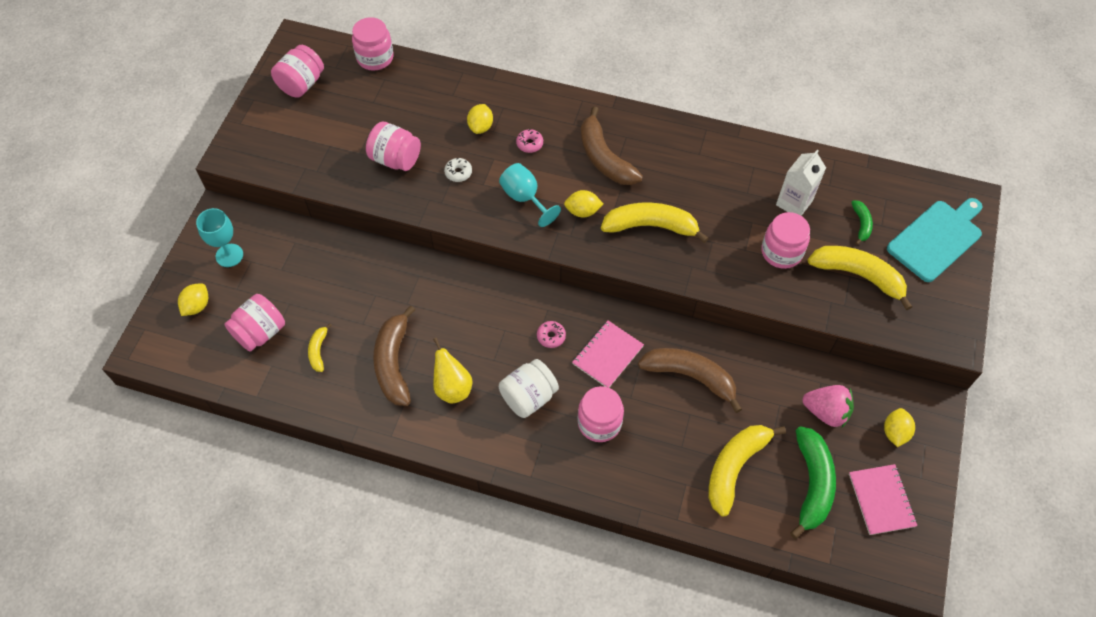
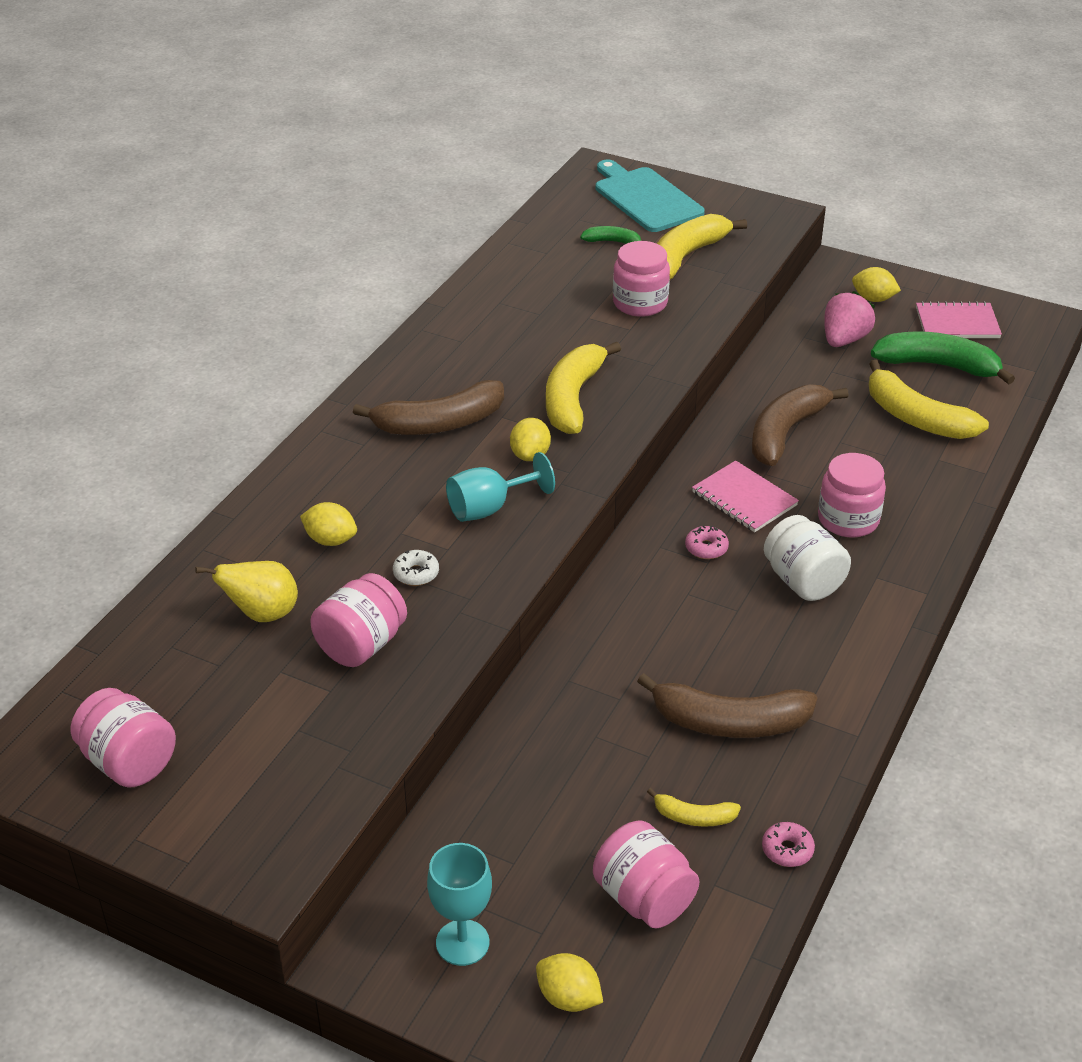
camera: 80 degrees left, 20 degrees down
pink jar [352,17,394,71] -> none
yellow pear [433,338,472,404] -> yellow pear moved to [195,561,298,622]
pink donut [516,129,543,153] -> pink donut moved to [762,822,815,867]
white carton [776,150,826,216] -> none

